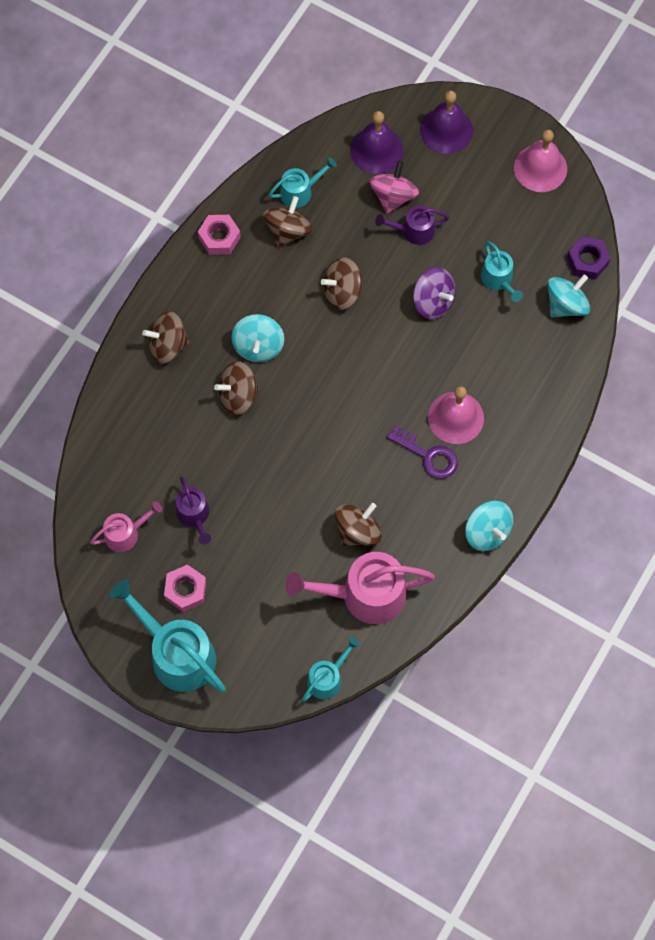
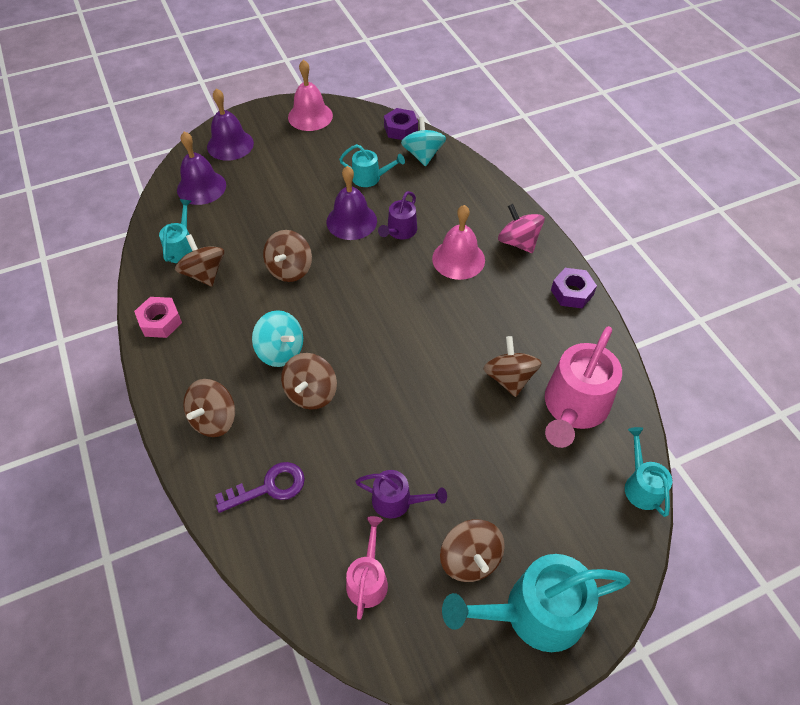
camera: 55 degrees left, 15 degrees down
pink nut [164,564,207,612] -> brown spinning top [440,519,505,582]
pink spinning top [369,161,419,214] -> pink spinning top moved to [498,204,545,253]
purple watering can [375,205,449,245] -> purple watering can moved to [378,191,417,240]
purple key [387,425,458,479] -> purple key moved to [215,462,305,513]
purple spinning top [413,267,456,319] -> purple bell [326,166,377,240]
turquoise spinning top [465,501,513,551] -> purple nut [551,268,597,308]

